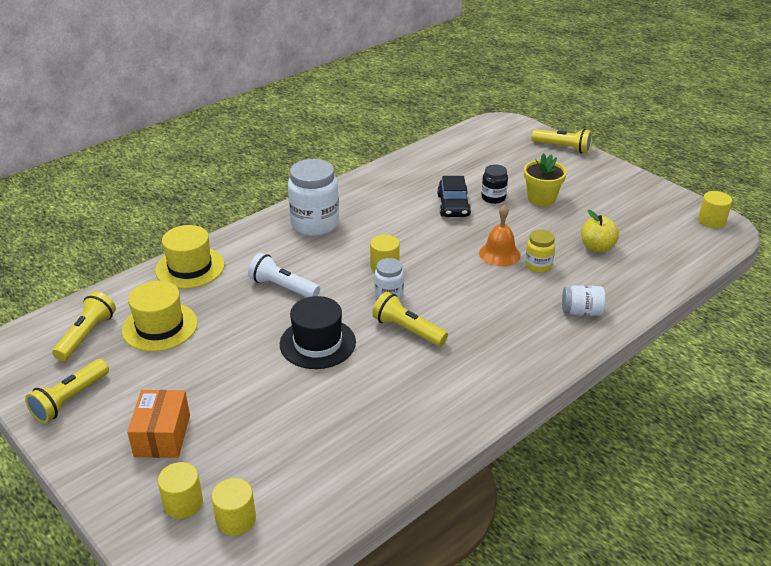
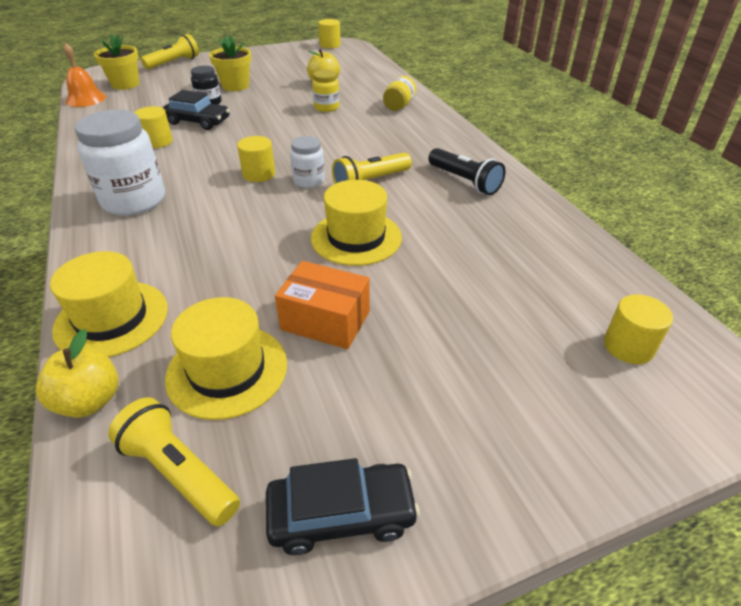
camera: 70 degrees left, 5 degrees up
yellow flashlight [25,359,109,423] -> black car [266,458,420,555]
orange box [127,390,190,458] -> orange box moved to [275,261,370,349]
yellow cylinder [158,462,203,519] -> yellow cylinder moved to [134,106,173,148]
white flashlight [248,253,320,297] -> none
black hat [280,296,356,369] -> yellow hat [311,180,402,266]
orange bell [479,205,521,266] -> orange bell moved to [63,42,106,107]
white jar [562,285,606,316] -> yellow jar [383,76,416,111]
none -> yellow apple [36,329,119,418]
none -> yellow flower pot [94,35,139,90]
none -> black flashlight [428,148,505,195]

